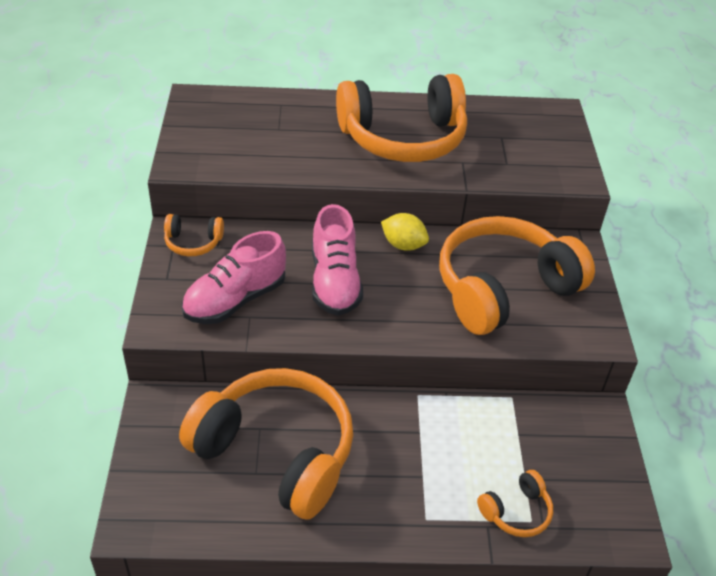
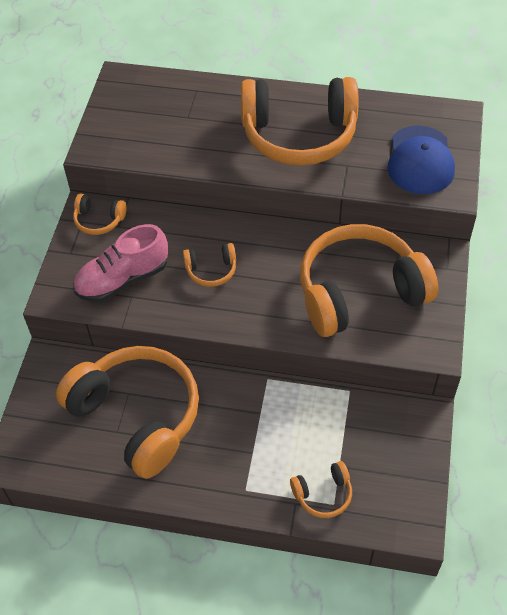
camera: 15 degrees right, 10 degrees up
pink shoe [312,204,363,316] -> orange headphones [183,243,236,287]
yellow lemon [381,213,429,251] -> none
none -> blue cap [387,125,455,194]

